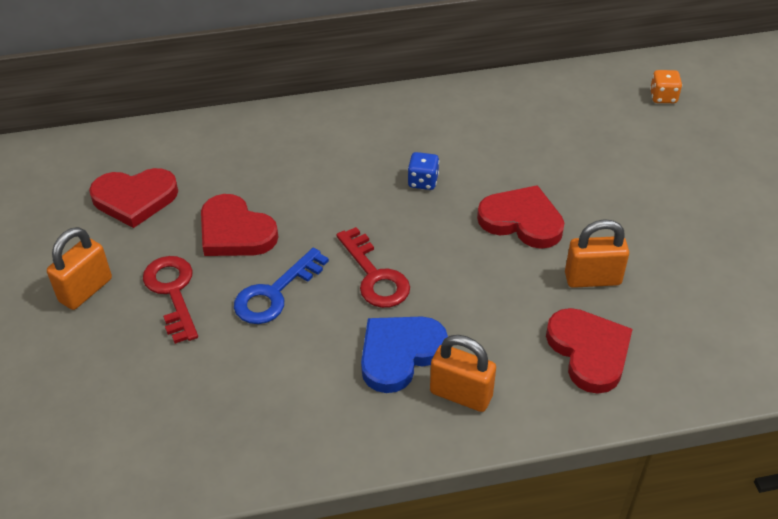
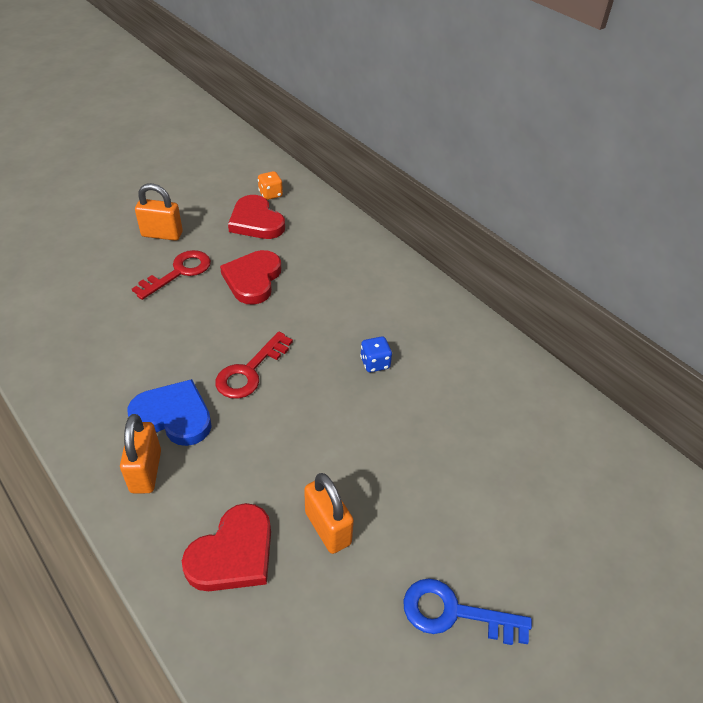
camera: 60 degrees right, 0 degrees up
blue key [234,248,329,324] -> blue key moved to [403,579,532,645]
red heart [477,185,564,249] -> none
orange dice [650,70,682,103] -> orange dice moved to [258,171,283,200]

